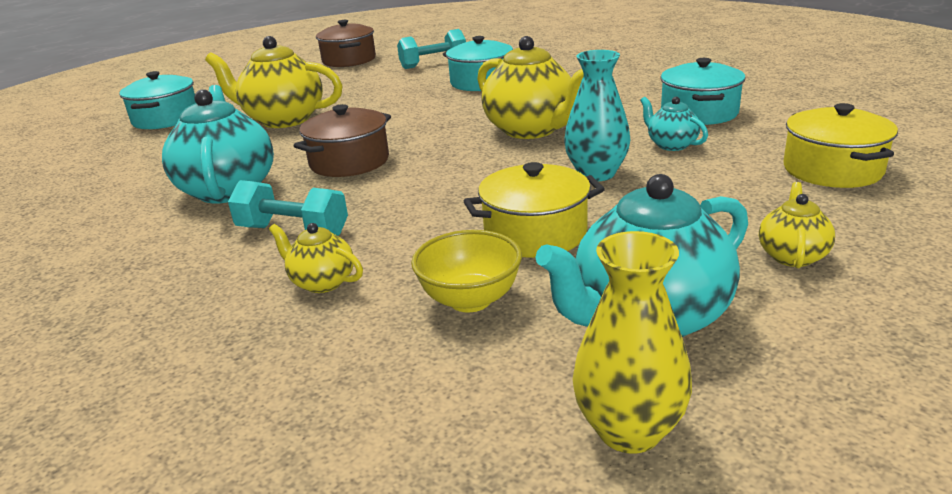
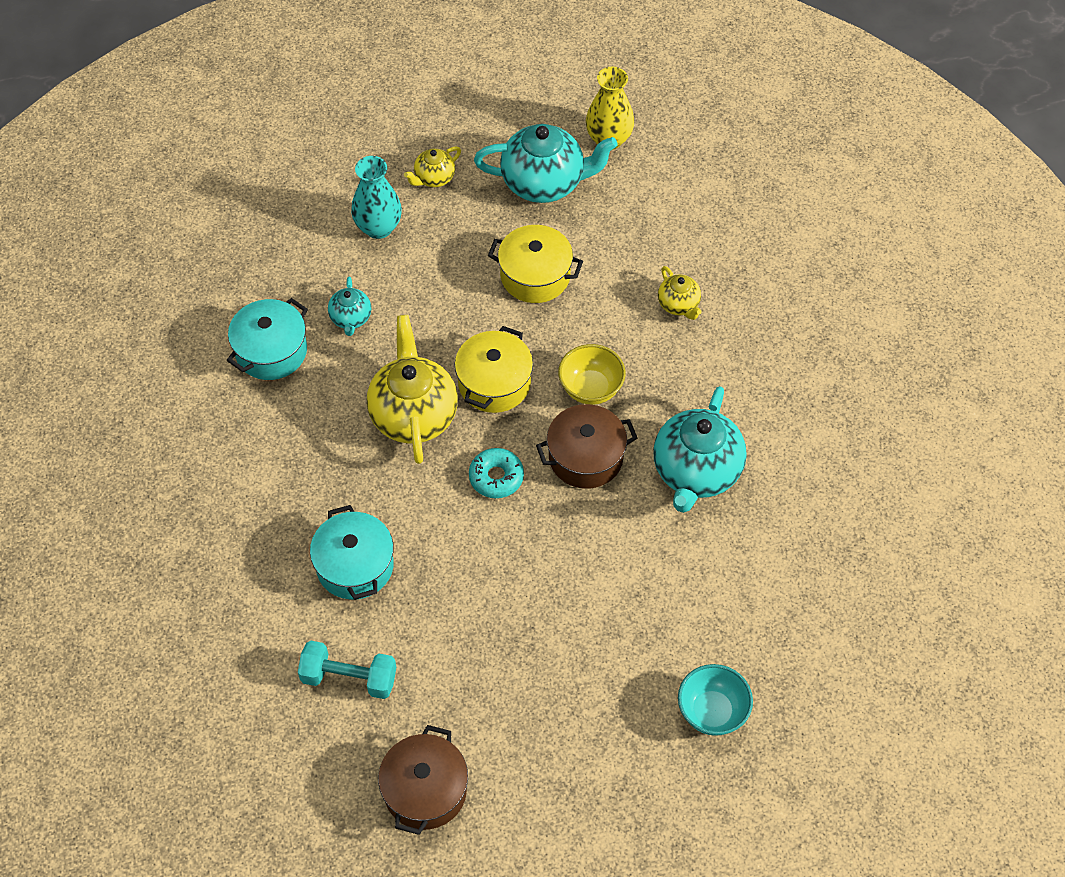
camera: 150 degrees left, 30 degrees up
turquoise pot [119,71,196,129] -> turquoise bowl [678,664,753,736]
yellow teapot [205,36,343,128] -> none
turquoise dumbbell [228,180,348,236] -> none
yellow bowl [411,230,522,312] -> yellow bowl moved to [558,344,626,405]
turquoise vase [564,50,630,181] -> turquoise vase moved to [351,156,402,239]
yellow pot [783,103,898,188] -> yellow pot moved to [455,326,533,413]
none -> turquoise donut [469,448,524,498]

